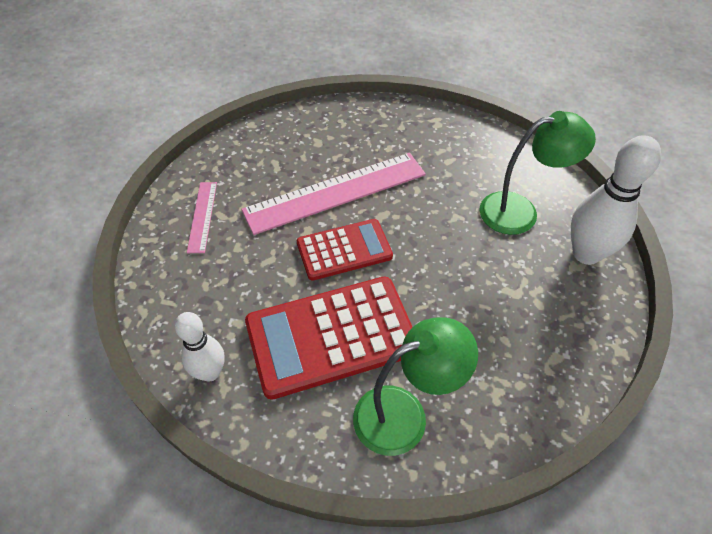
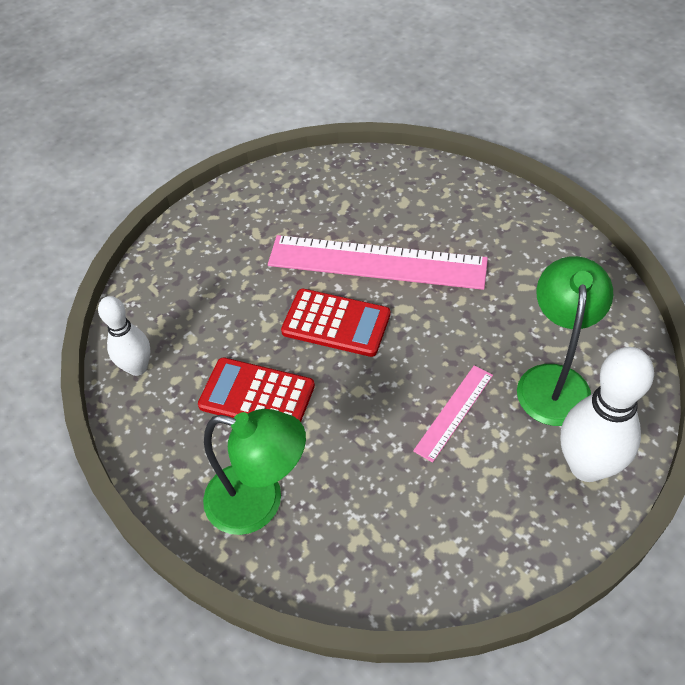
camera: 40 degrees right, 0 degrees up
pink ruler [187,182,217,253] -> pink ruler moved to [413,365,493,463]
red calculator [245,277,412,400] -> red calculator [198,357,315,422], size x0.62
green lamp [479,111,596,235] -> green lamp turned 105 degrees counterclockwise [517,256,613,426]

